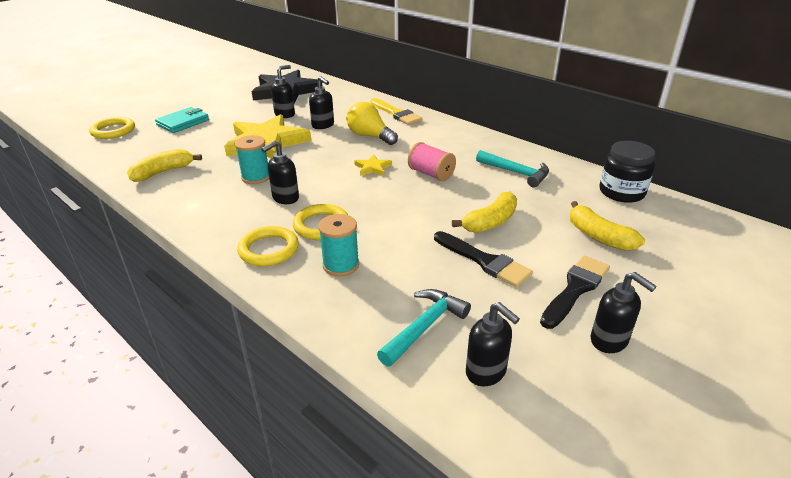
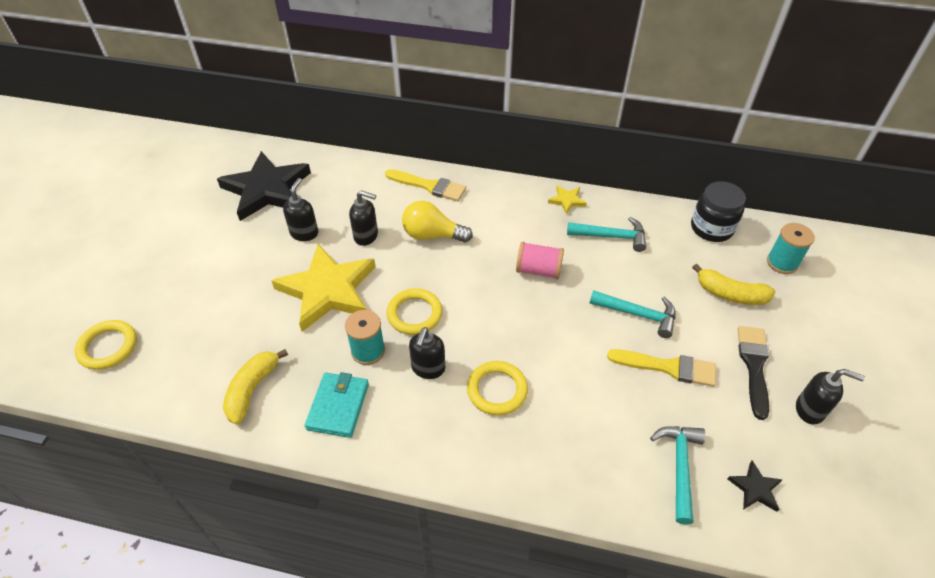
camera: 30 degrees left, 15 degrees up
turquoise wallet [155,107,209,133] -> turquoise wallet moved to [305,372,369,438]
yellow ring [237,226,299,266] -> yellow ring moved to [387,288,442,335]
turquoise spool [318,214,359,276] -> turquoise spool moved to [767,223,815,274]
yellow star [354,155,392,176] -> yellow star moved to [548,185,587,215]
black brush [434,231,533,287] -> yellow brush [607,349,716,387]
yellow banana [452,191,517,233] -> turquoise hammer [589,290,676,338]
black soap dispenser [466,302,520,386] -> black star [728,461,783,512]

